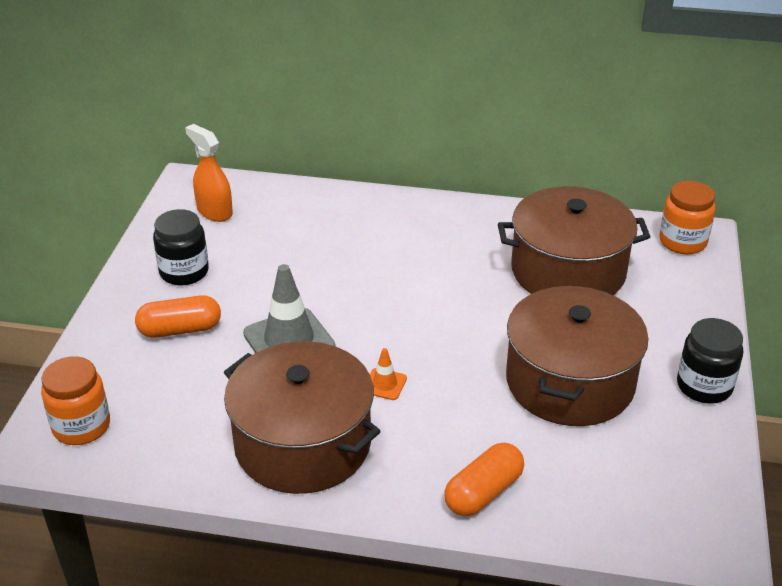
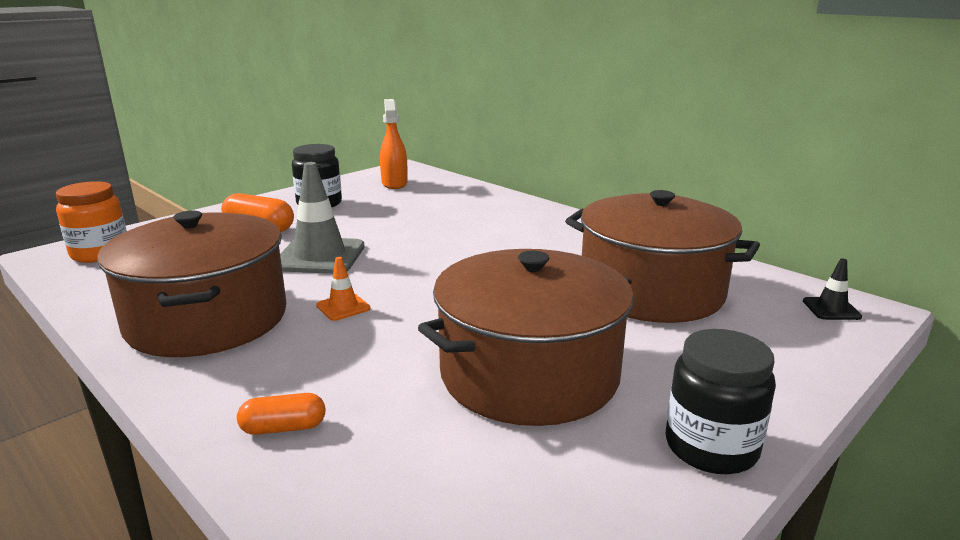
camera: 35 degrees right, 15 degrees down
orange capsule [444,443,524,516] -> orange capsule [237,393,326,435], size x0.61
orange jar [660,181,715,254] -> black traffic cone [803,258,862,320]

